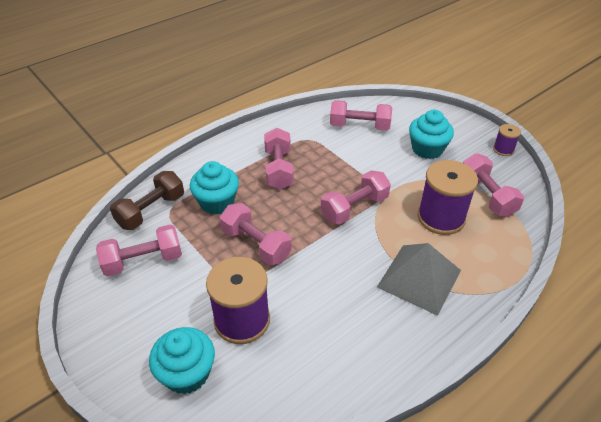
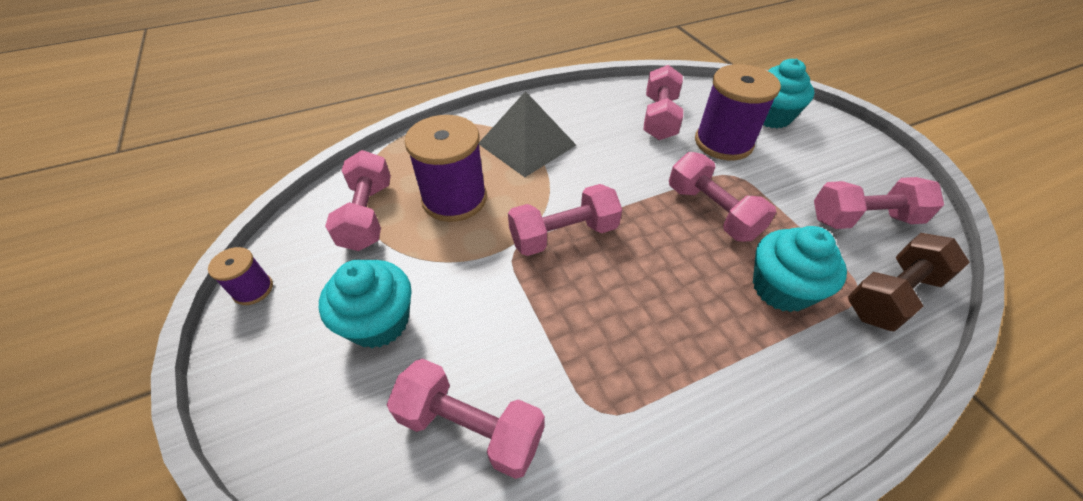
camera: 165 degrees left, 5 degrees up
pink dumbbell [264,128,294,189] -> pink dumbbell moved to [643,65,683,140]

